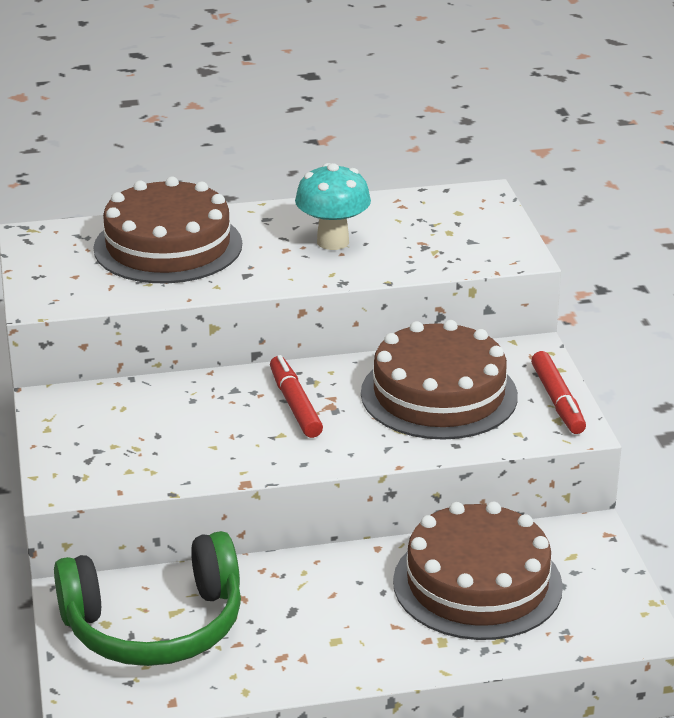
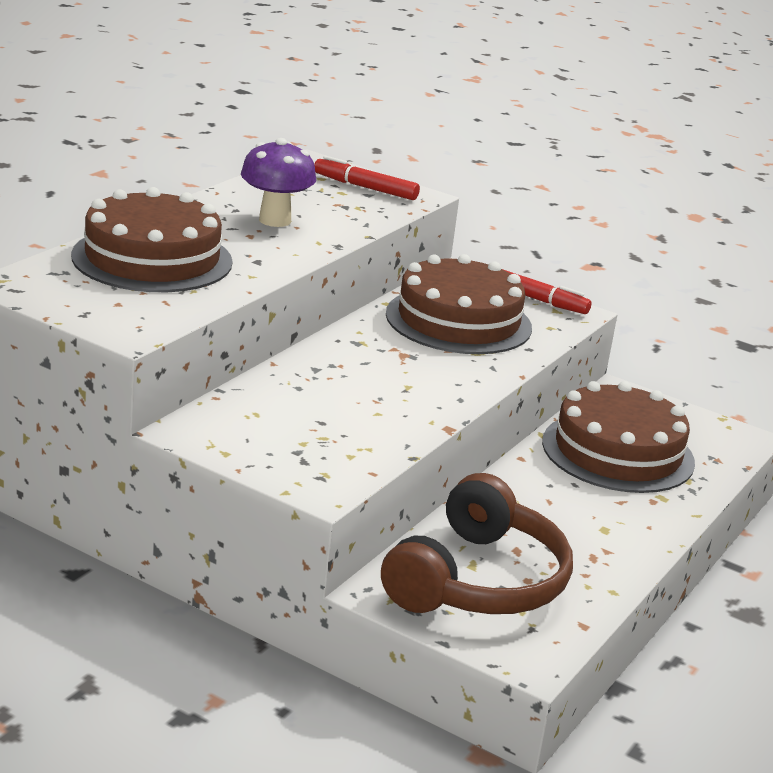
camera: 50 degrees left, 5 degrees down
green headphones [54,531,241,666] -> brown headphones [381,473,573,614]
red marker [270,355,323,438] -> red marker moved to [314,156,420,200]
turquoise mushroom [295,163,371,250] -> purple mushroom [241,138,316,227]

